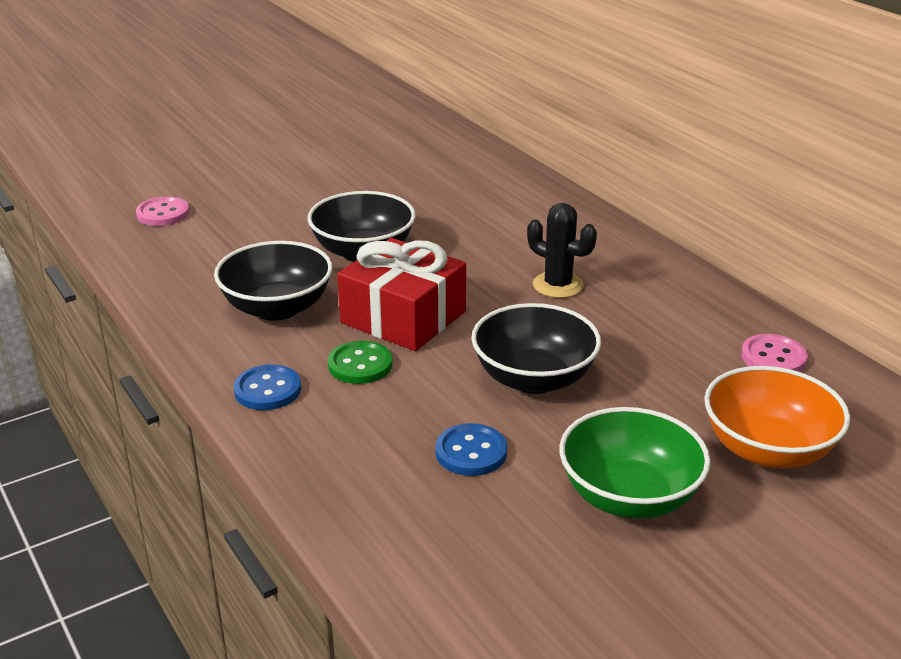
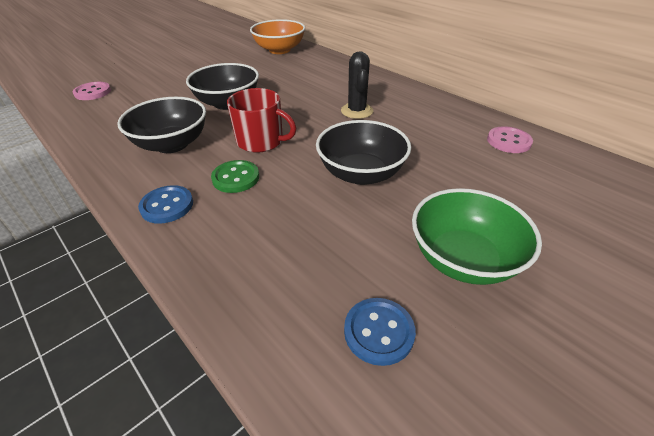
camera: 10 degrees left, 10 degrees up
red gift [337,238,466,351] -> red mug [227,88,296,153]
blue button [435,423,507,476] -> blue button moved to [344,298,416,366]
black cactus [527,203,597,298] -> black cactus turned 60 degrees clockwise [341,51,373,119]
orange bowl [704,366,850,468] -> orange bowl moved to [250,19,305,54]

